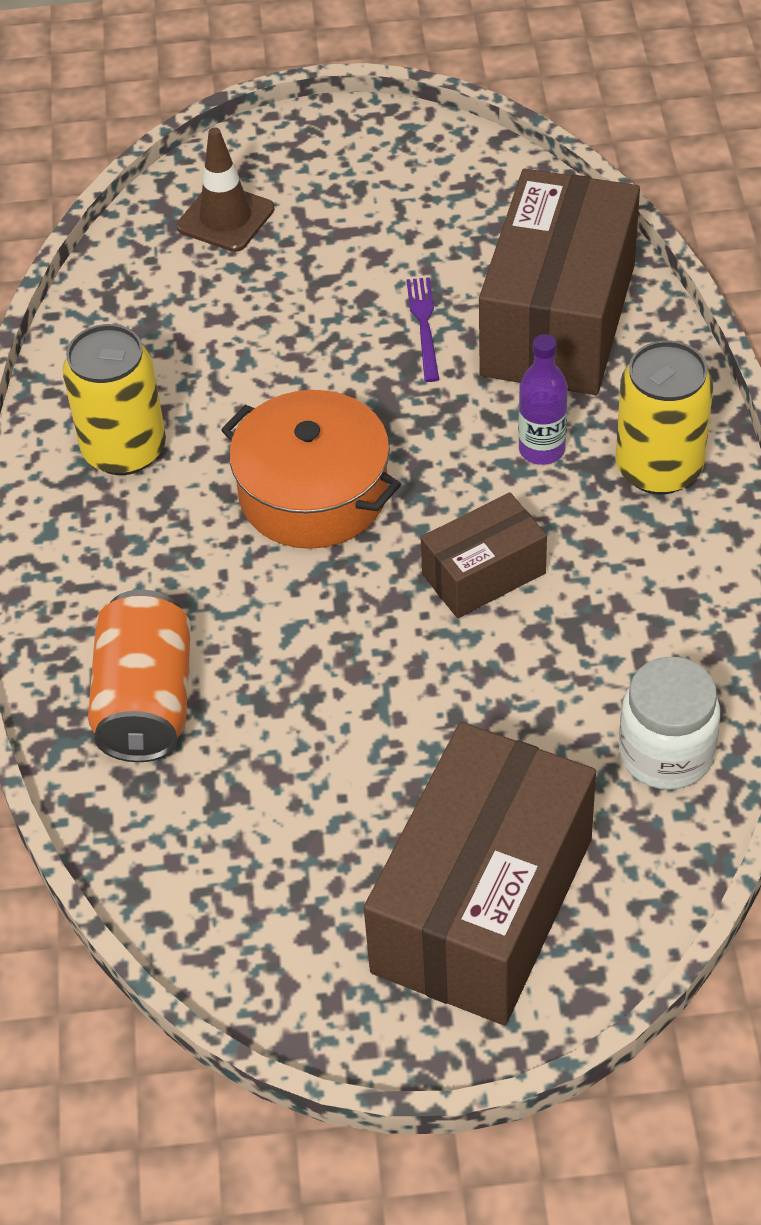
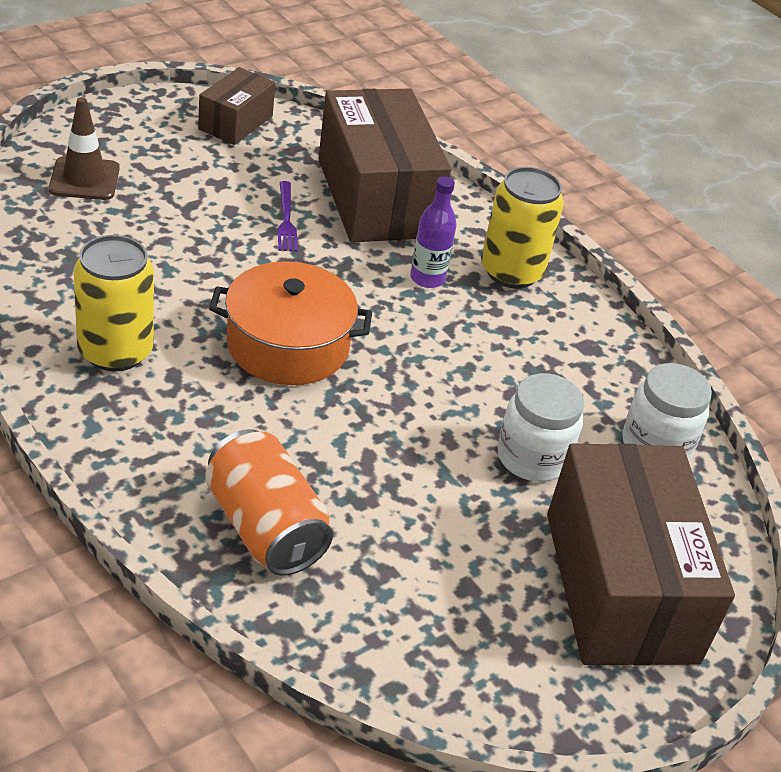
camera: 40 degrees left, 10 degrees down
purple fork [406,277,439,382] -> purple fork turned 150 degrees counterclockwise [278,181,298,252]
brown box [421,492,547,618] -> brown box moved to [198,67,275,145]
none -> white jar [497,373,584,482]

